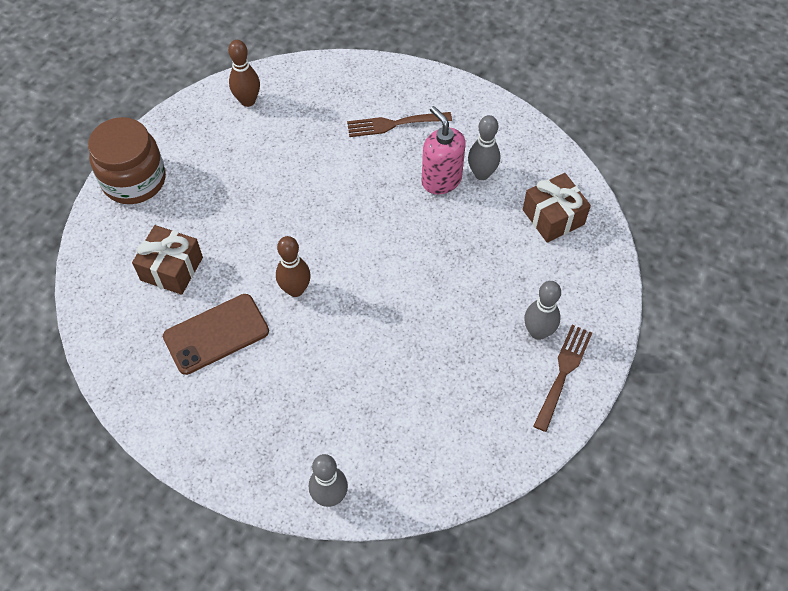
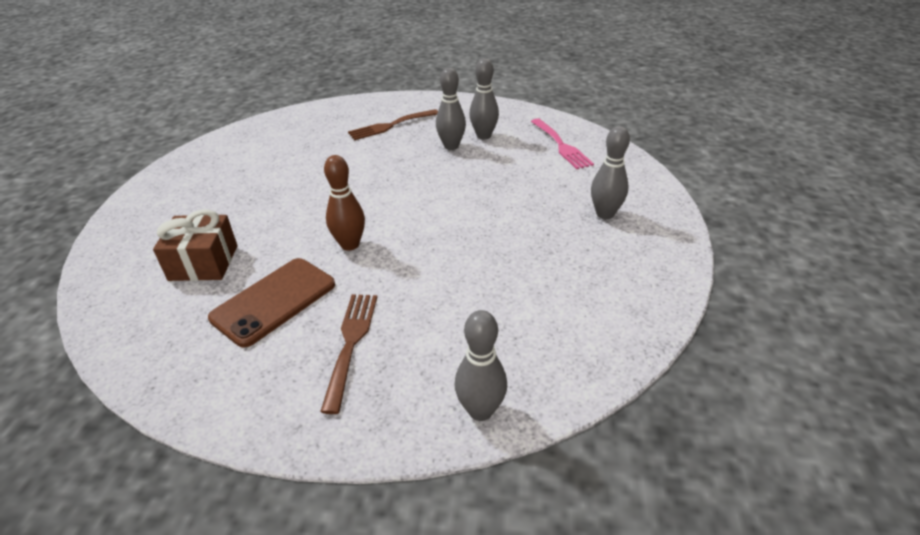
camera: 20 degrees left, 20 degrees down
brown jar [88,117,166,204] -> none
brown bowling pin [228,40,260,107] -> none
pink soap dispenser [422,106,466,194] -> grey bowling pin [436,68,466,150]
brown gift [523,173,591,243] -> pink fork [531,119,594,169]
brown fork [533,325,592,432] -> brown fork moved to [320,294,377,414]

